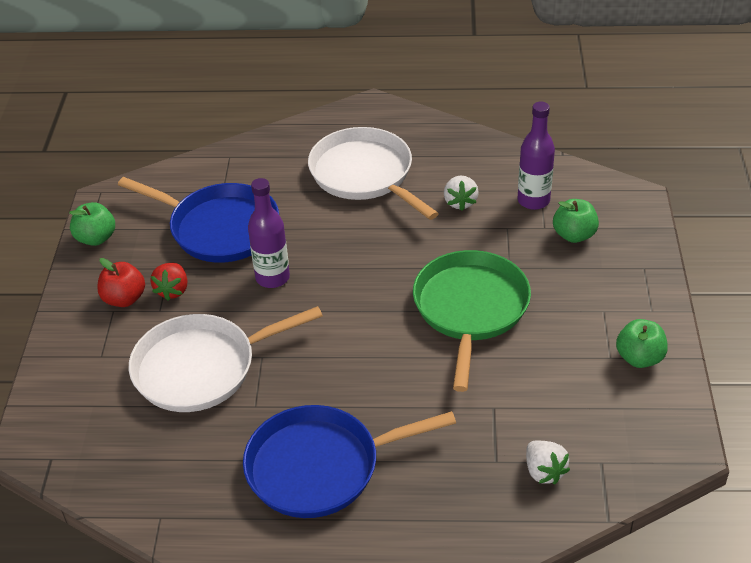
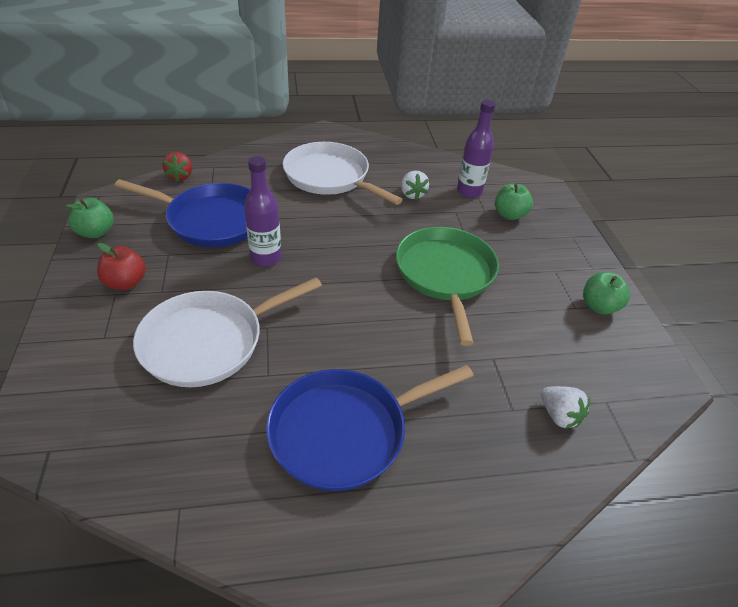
camera: 15 degrees left, 0 degrees up
red strawberry [150,263,188,301] -> red strawberry moved to [163,152,192,182]

